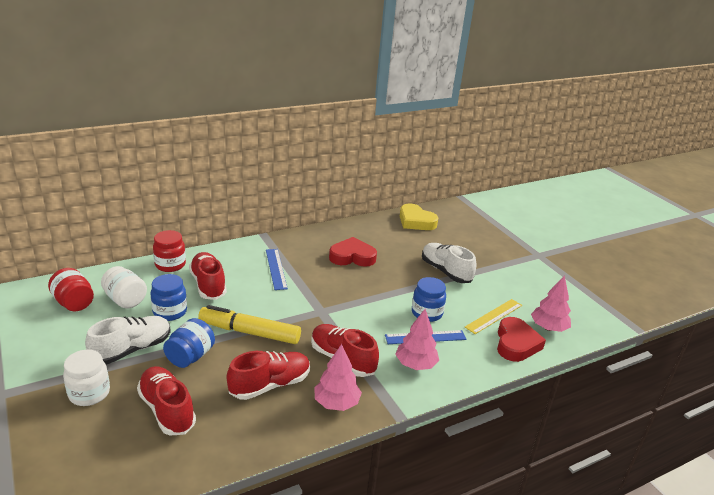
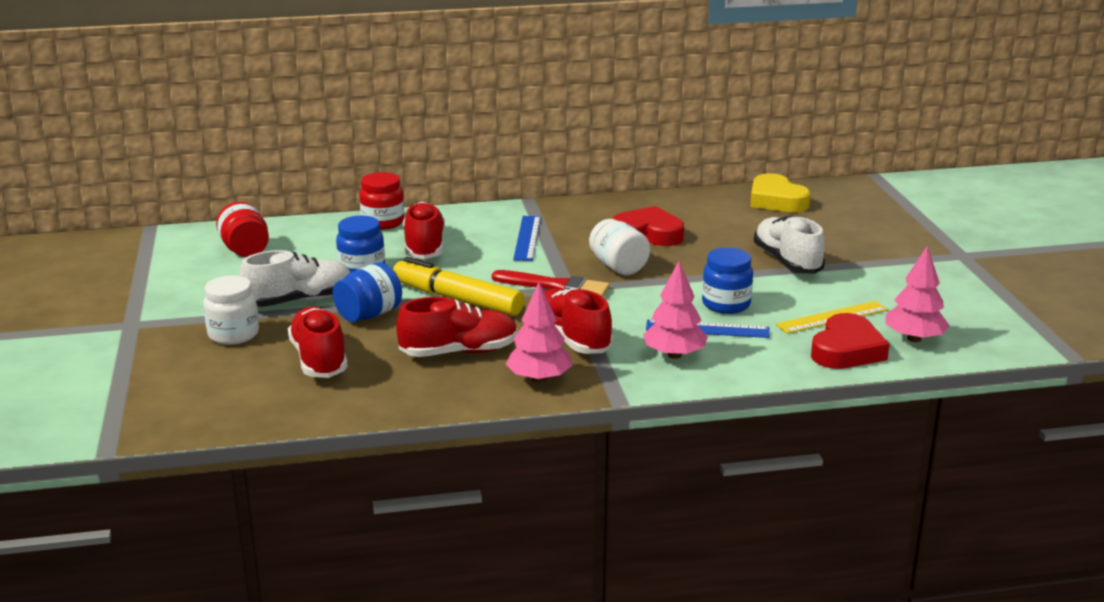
camera: 20 degrees right, 5 degrees down
white jar [101,266,147,308] -> white jar moved to [589,219,650,275]
none -> red brush [492,270,610,297]

